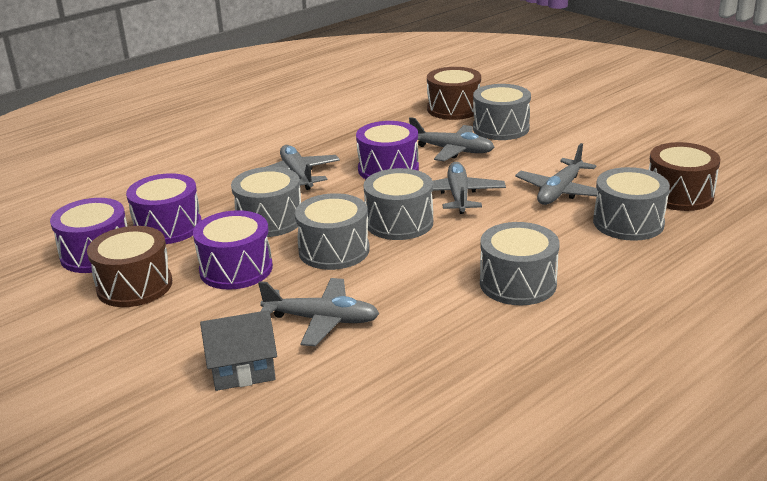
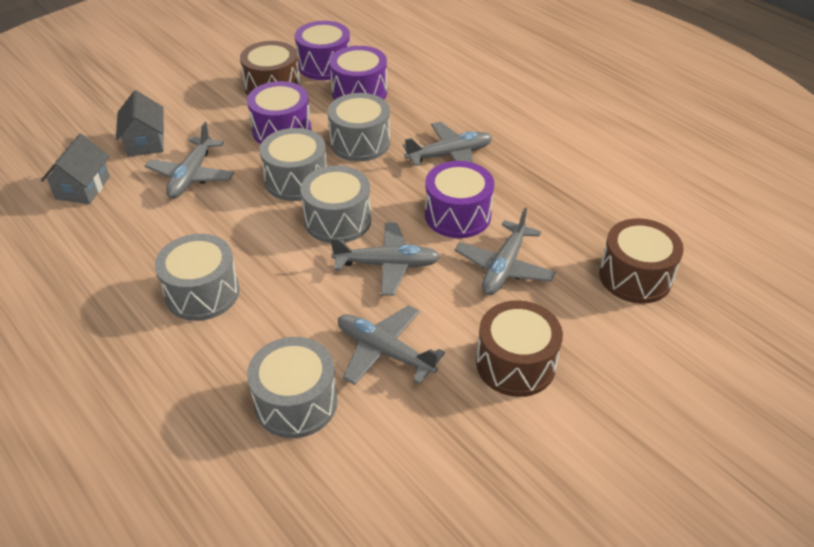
camera: 90 degrees right, 15 degrees up
grey drum [473,84,531,140] -> none
brown drum [649,142,720,211] -> brown drum moved to [476,300,563,397]
none -> grey house [41,134,110,204]

